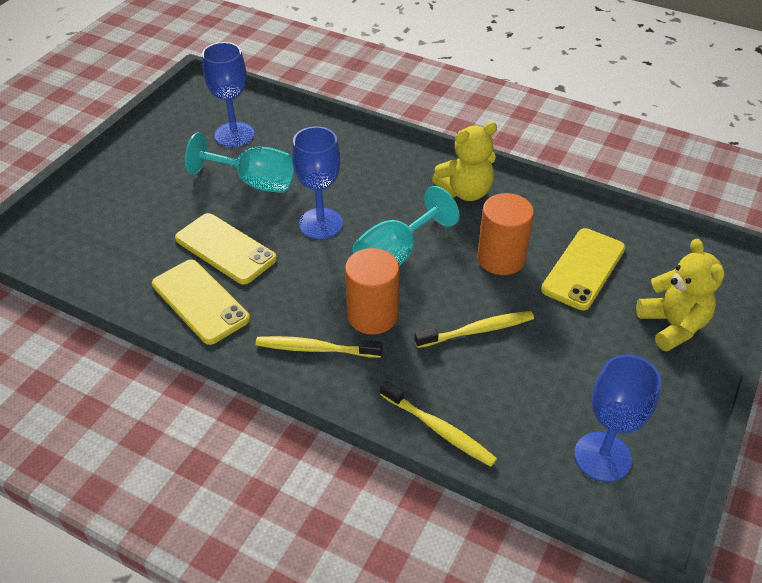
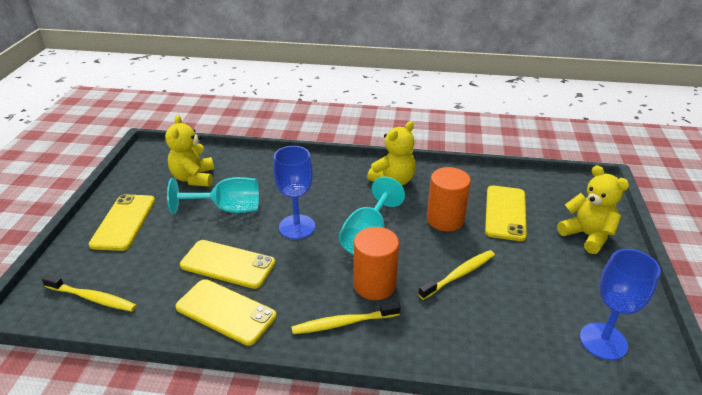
camera: 20 degrees left, 10 degrees down
blue goblet [202,42,254,147] -> yellow teddy bear [165,115,214,187]
yellow toothbrush [380,381,497,467] -> yellow toothbrush moved to [42,274,137,312]
none -> yellow phone [89,194,155,251]

